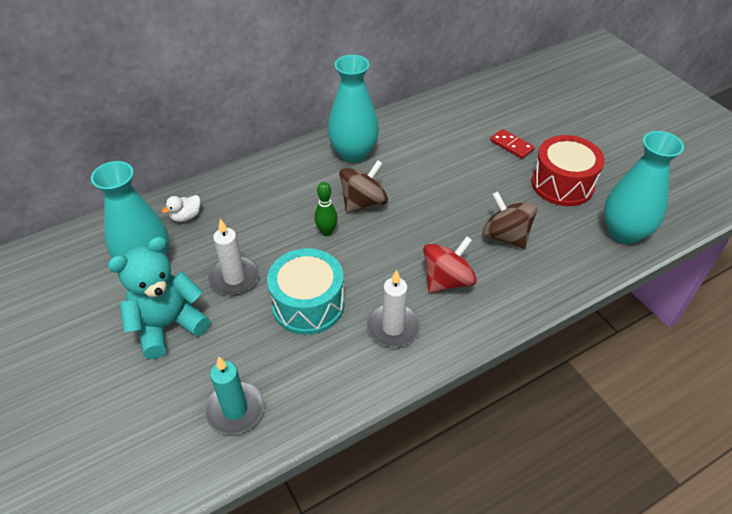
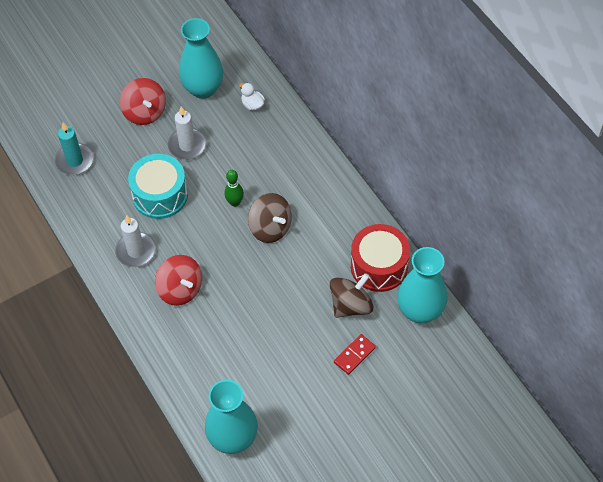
camera: 90 degrees right, 10 degrees up
turquoise teddy bear [108,237,210,359] -> red spinning top [120,78,166,125]
turquoise vase [328,55,379,163] -> turquoise vase moved to [397,247,448,323]
brown spinning top [482,191,537,249] -> brown spinning top moved to [330,273,373,318]
red drum [531,135,605,206] -> red drum moved to [351,224,410,292]

